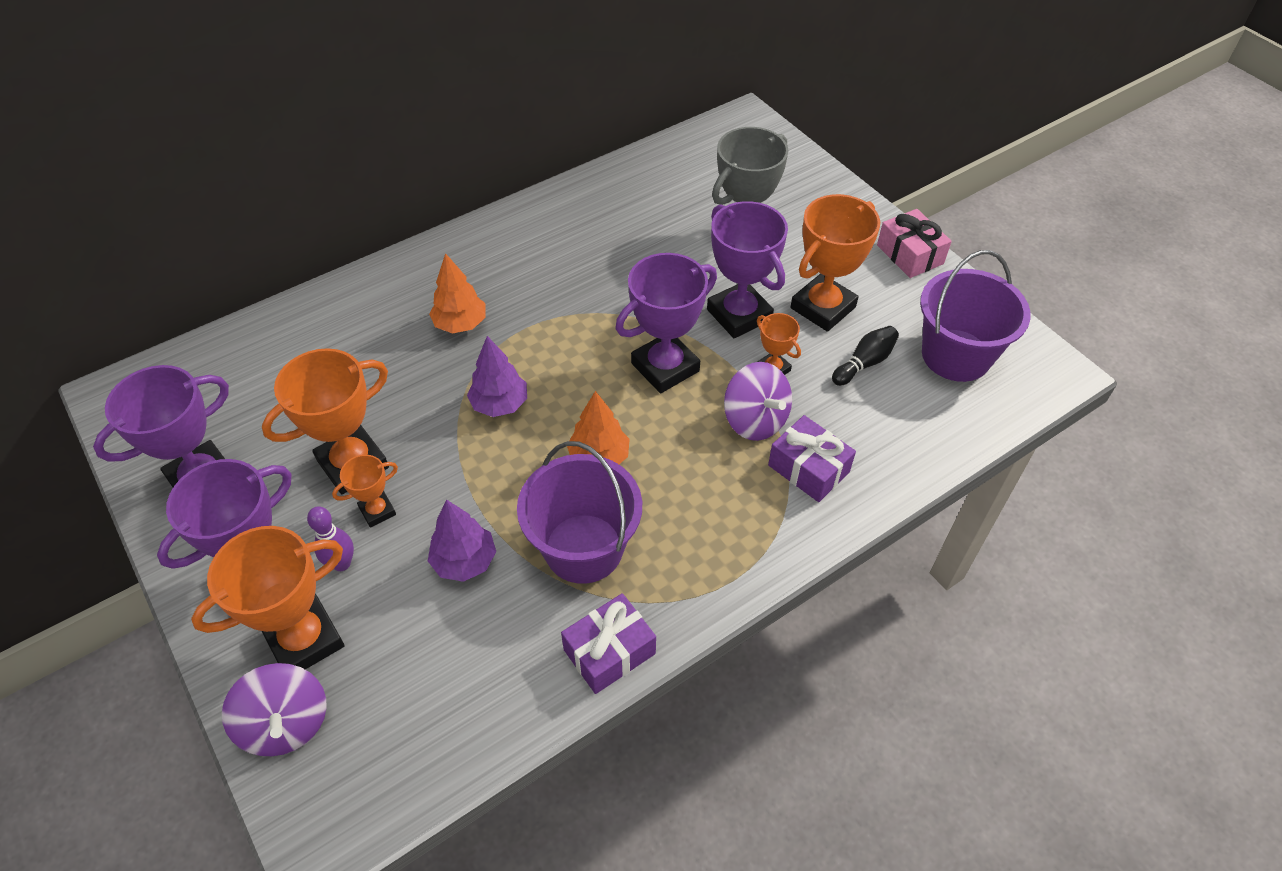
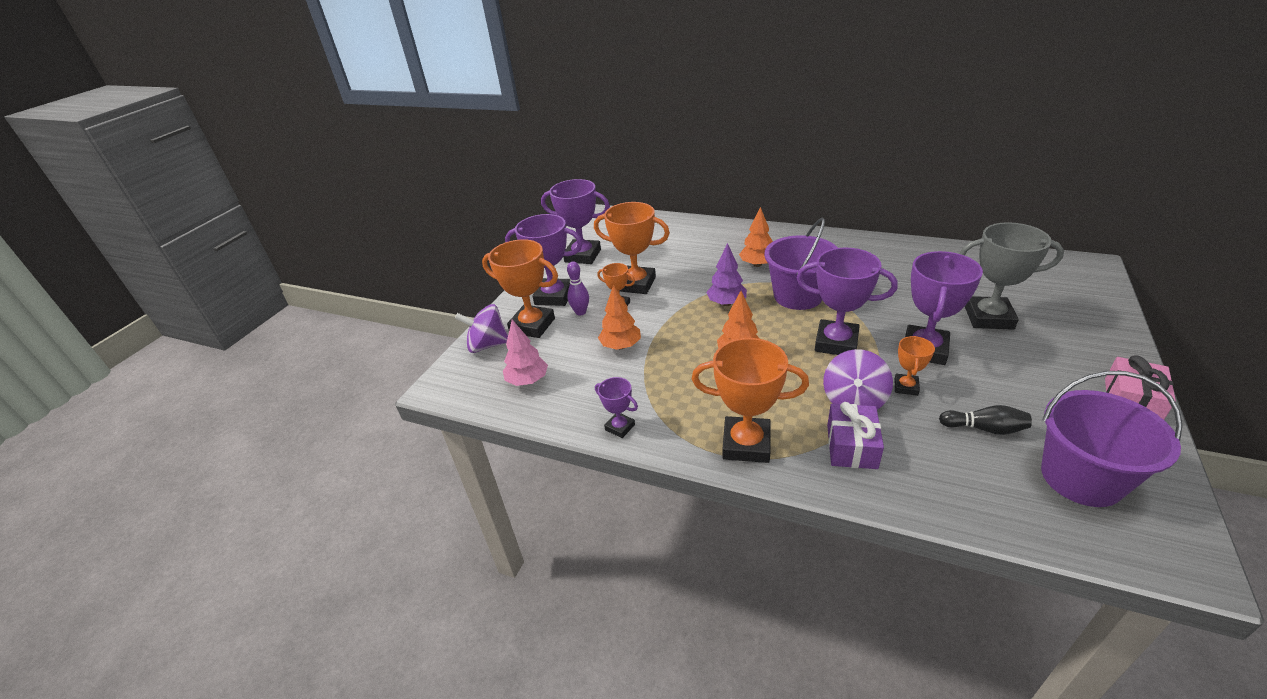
camera: 60 degrees right, 15 degrees down
purple spinning top [222,663,327,756] -> purple spinning top turned 60 degrees clockwise [455,304,508,353]
purple tree [428,500,496,582] -> orange tree [598,285,641,350]
purple bucket [517,441,642,584] -> purple bucket moved to [764,218,838,310]
purple gift [561,593,656,694] -> purple trophy [595,377,638,438]
orange trophy [791,194,880,332] -> orange trophy moved to [692,338,809,463]
none -> pink tree [503,320,548,386]

